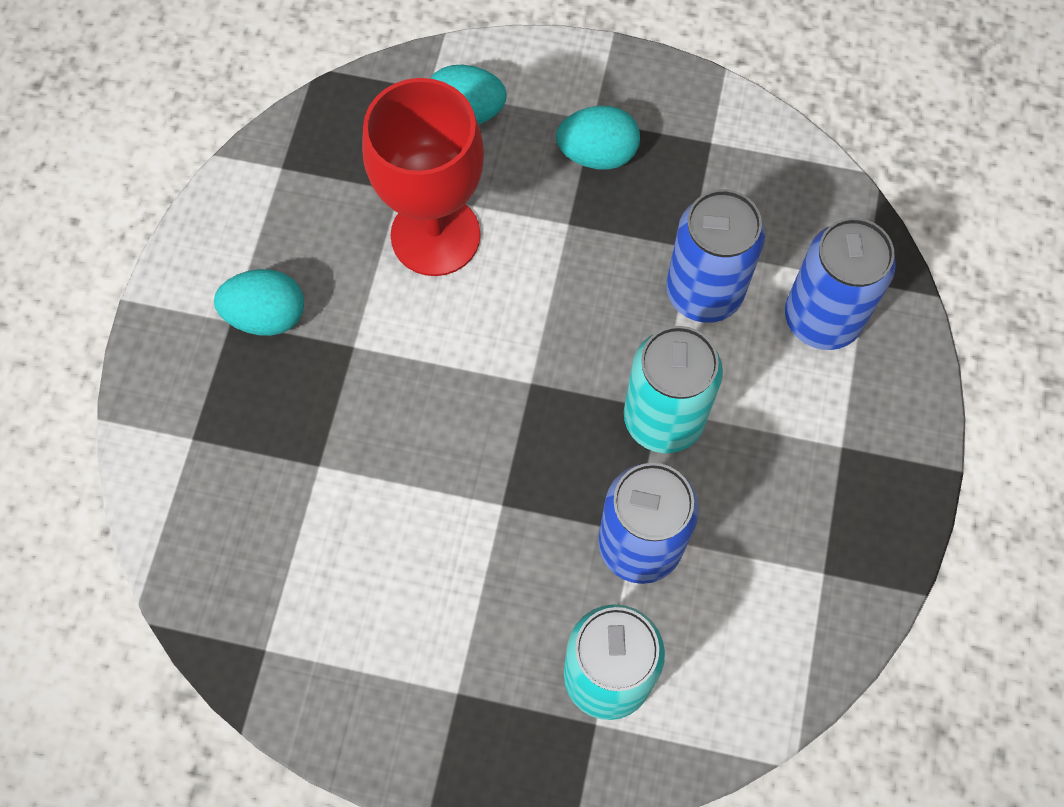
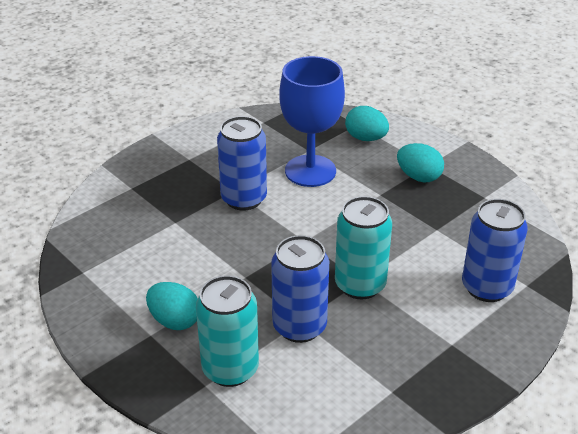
camera: 35 degrees right, 30 degrees down
turquoise egg [214,269,304,336] -> turquoise egg moved to [146,282,198,330]
red goblet [362,78,484,276] -> blue goblet [279,56,345,187]
blue can [666,189,765,323] -> blue can moved to [217,116,267,211]

